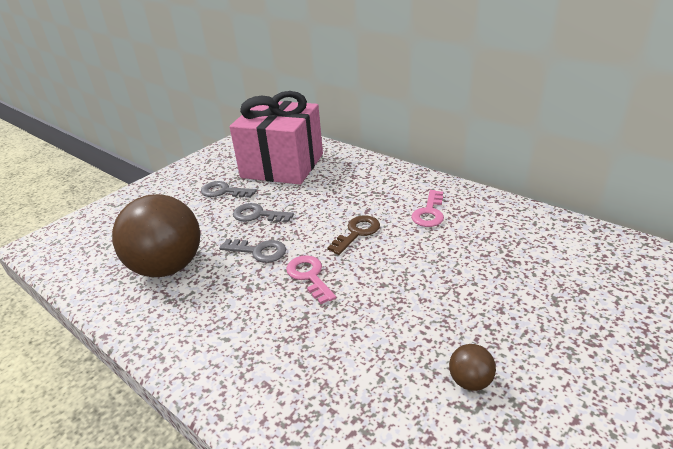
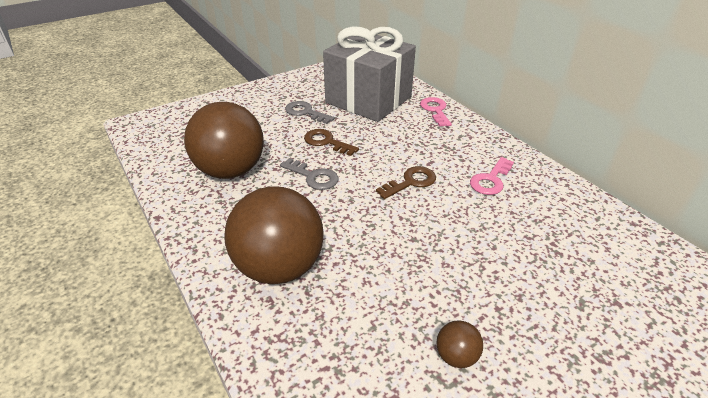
camera: 15 degrees right, 5 degrees up
pink gift [230,91,323,185] -> grey gift [323,26,416,122]
grey key [233,203,294,222] -> brown key [304,129,359,156]
pink key [286,255,336,304] -> pink key moved to [420,97,452,127]
none -> brown ball [224,186,323,284]

